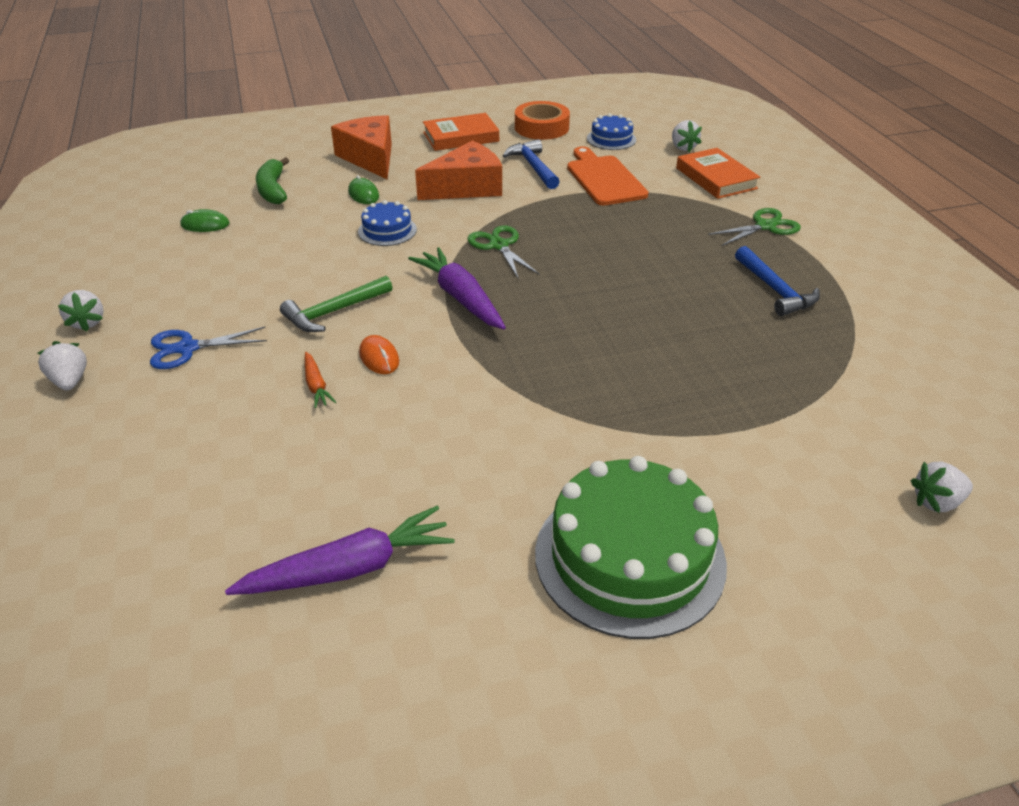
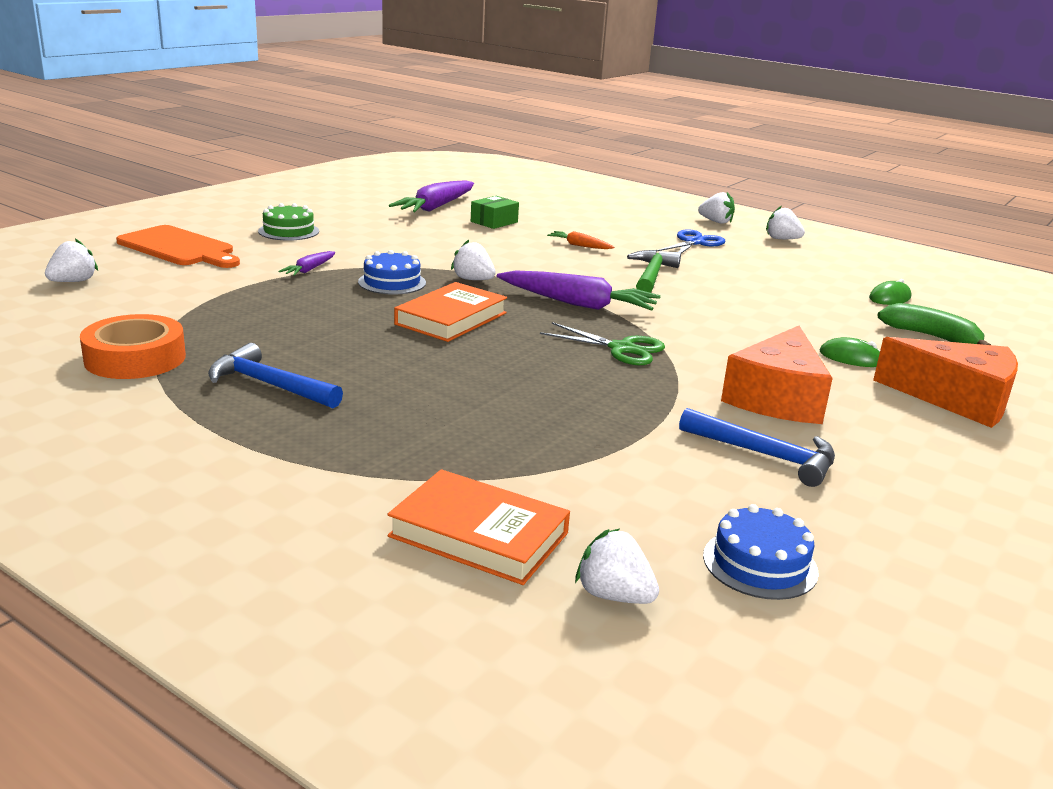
camera: 140 degrees right, 15 degrees down
blue cake [358,200,417,246] -> blue cake moved to [358,250,426,295]
orange mouse [359,335,399,374] -> none
orange book [423,113,499,151] -> orange book moved to [394,282,507,342]
orange tape [515,101,570,140] -> orange tape moved to [80,314,186,379]
green cake [535,456,727,639] -> green cake [258,203,319,241], size x0.48
orange cutting board [567,146,648,205] -> orange cutting board moved to [116,225,240,268]
green scissors [708,208,801,246] -> none
none -> purple carrot [278,251,335,276]
none -> white strawberry [451,240,496,280]
none -> green box [471,196,519,229]

